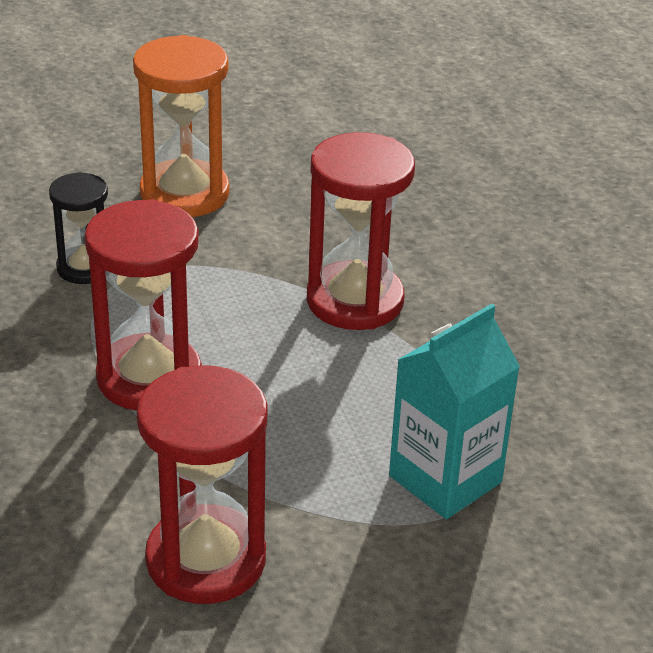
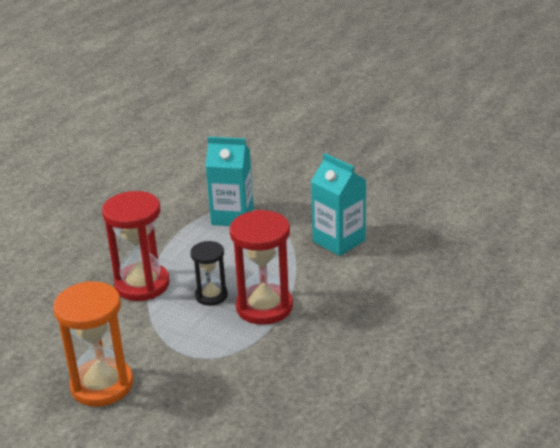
camera: 125 degrees left, 5 degrees down
black hourglass [49,172,108,284] -> black hourglass moved to [190,241,228,306]
red hourglass [137,365,268,604] -> turquoise carton [311,153,366,256]

